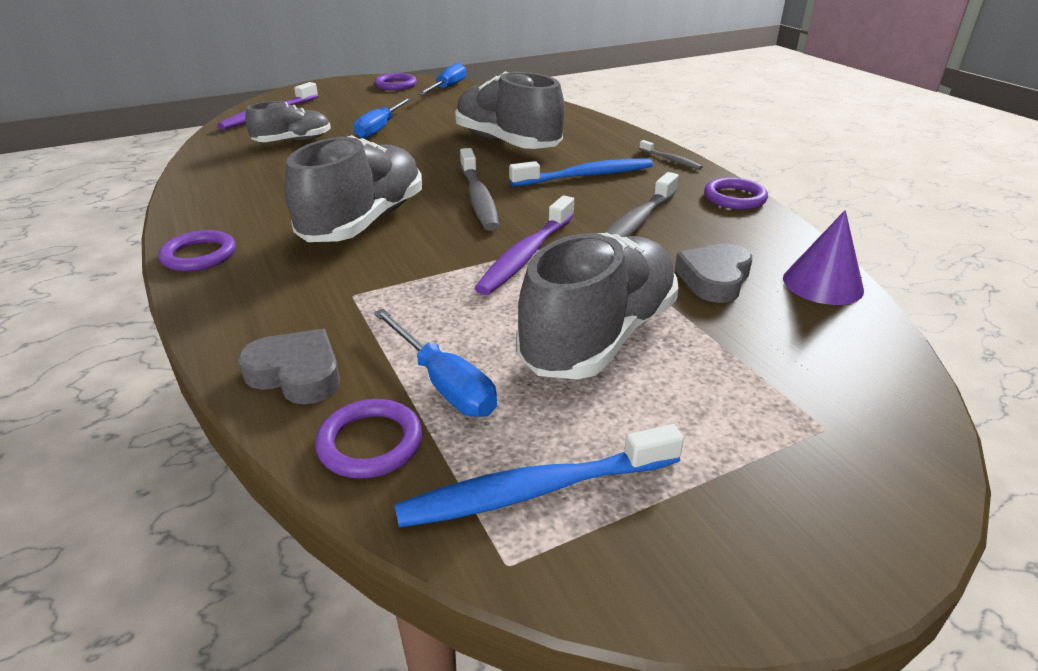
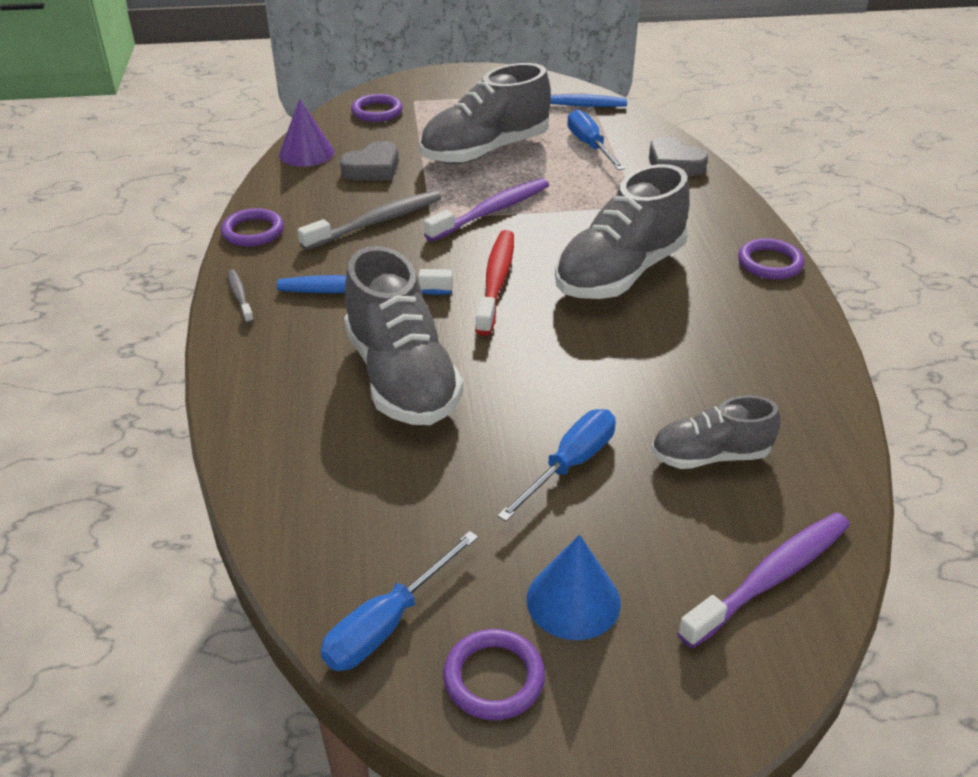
camera: 160 degrees left, 5 degrees up
purple ring [315,399,422,478] -> purple ring moved to [351,94,403,122]
grey toothbrush [460,148,499,231] -> red toothbrush [475,230,514,336]
none -> blue cone [527,535,621,640]

